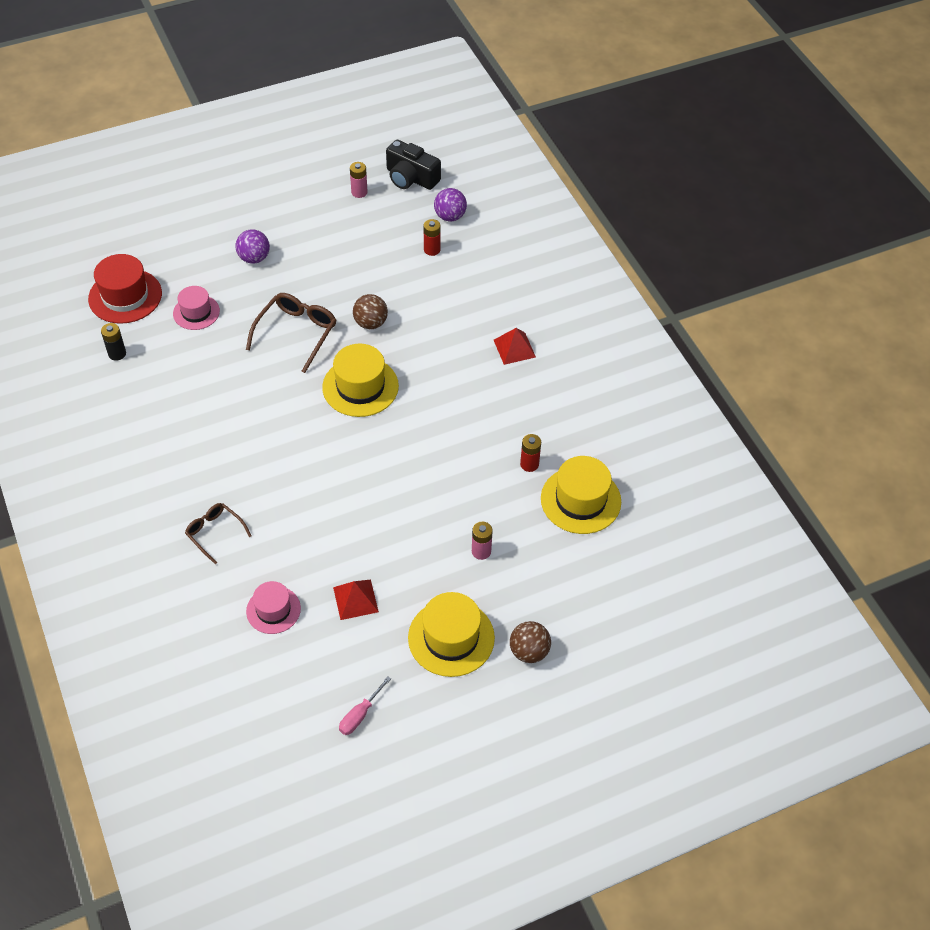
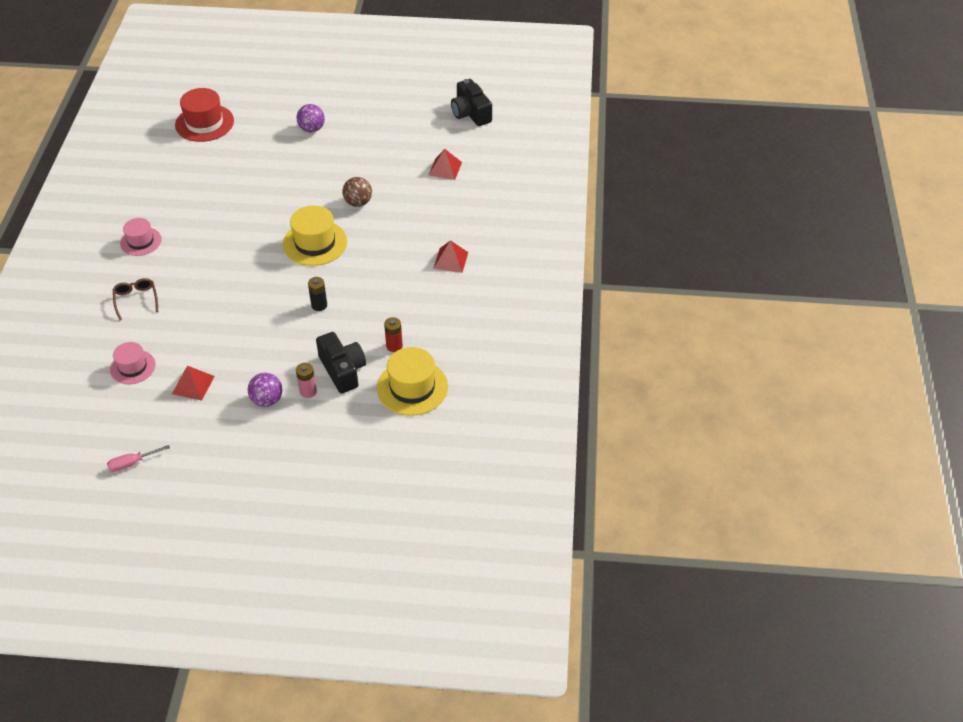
camera: 30 degrees right, 5 degrees down
black battery [101,323,126,361] -> black battery moved to [308,277,327,311]
pink hat [173,286,220,330] -> pink hat moved to [120,218,162,256]
brown glasses [246,293,336,373] -> none
pink battery [350,162,368,198] -> none
yellow hat [408,592,495,677] -> none
red battery [424,219,441,256] -> red pyramid [429,149,462,180]
purple ball [434,188,467,221] -> purple ball moved to [248,373,282,407]
brown ball [510,621,551,663] -> none
none -> black camera [316,332,366,393]

